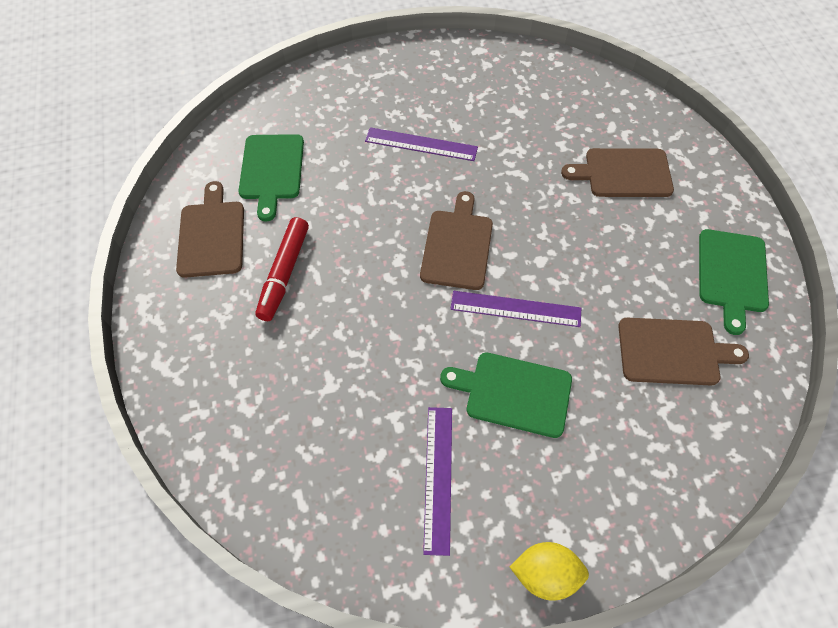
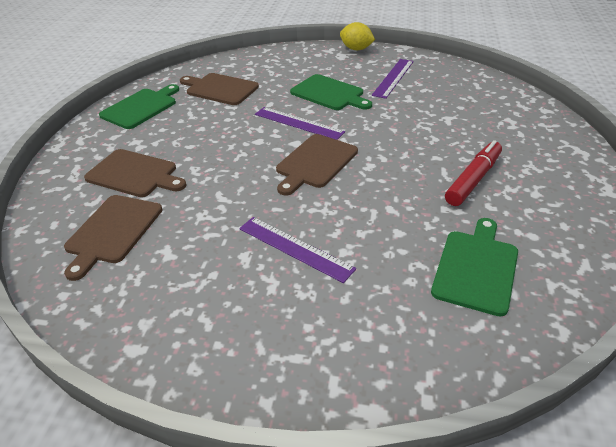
camera: 155 degrees left, 20 degrees down
brown cutting board [176,181,244,278] -> brown cutting board moved to [64,195,162,281]

